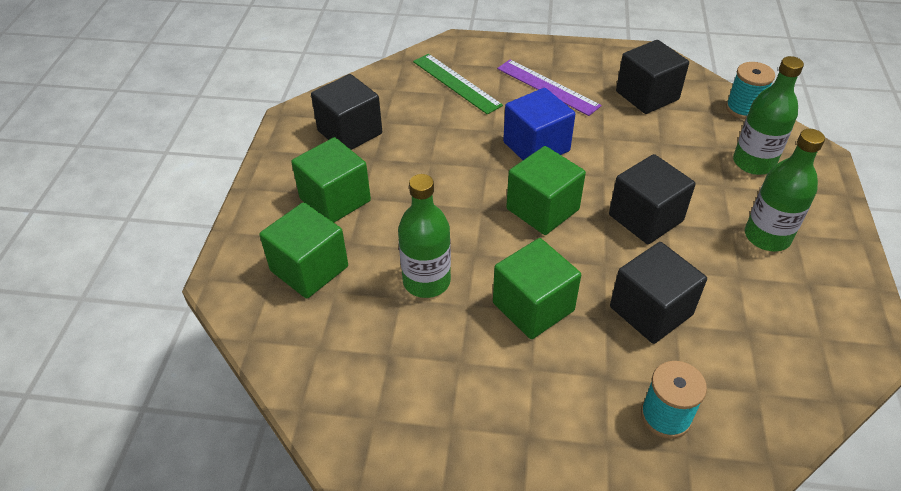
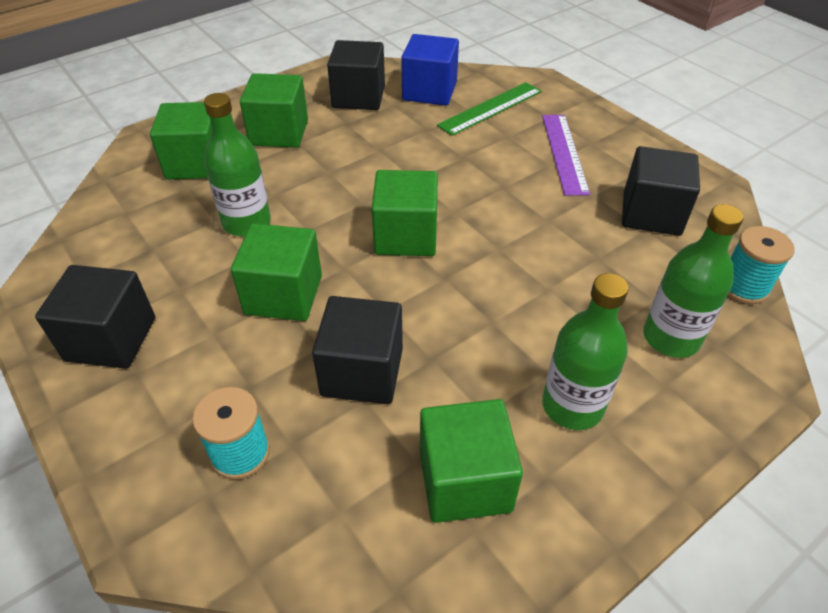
camera: 45 degrees right, 0 degrees up
green ruler [413,54,503,115] -> green ruler turned 45 degrees clockwise [437,82,542,136]
blue cube [503,88,575,160] -> blue cube moved to [401,34,459,106]
black cube [609,154,696,244] -> black cube moved to [35,265,155,369]
none -> green cube [420,399,523,523]

